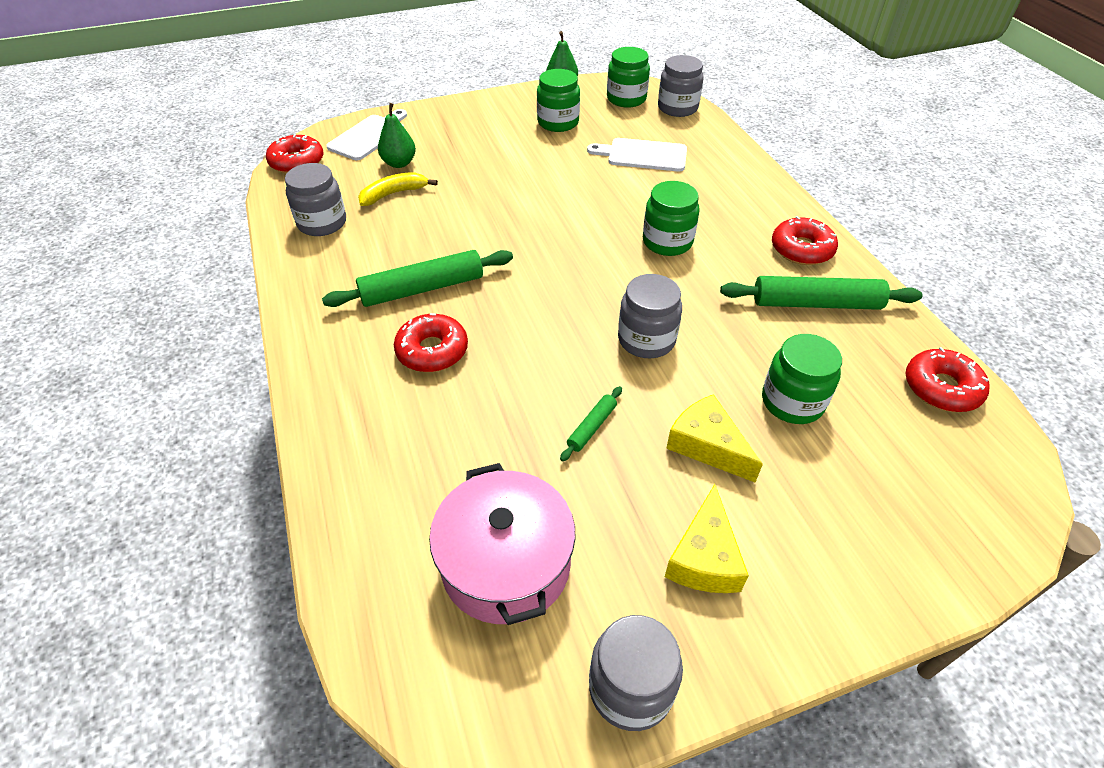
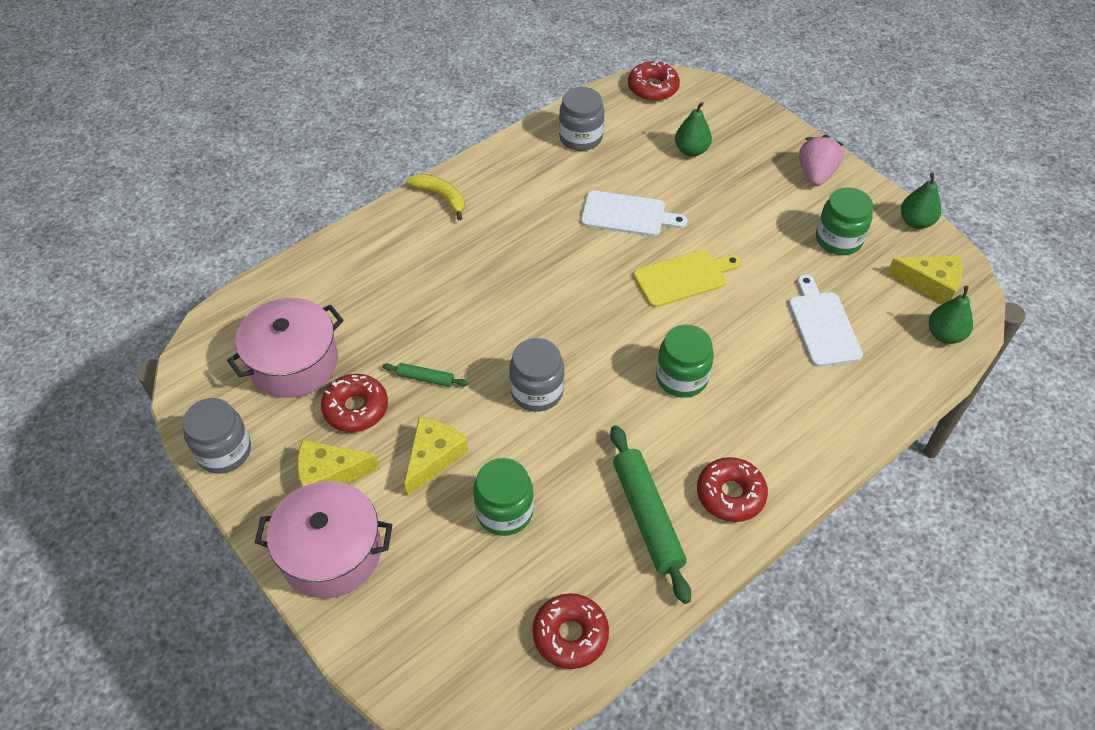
camera: 70 degrees right, 5 degrees up
green rolling pin [322,250,513,307] -> none
white cutting board [326,109,407,160] -> white cutting board moved to [581,191,688,236]
yellow banana [358,172,438,206] -> yellow banana moved to [406,174,464,220]
red donut [394,313,468,372] -> red donut moved to [321,374,388,432]
green jar [607,47,650,108] -> yellow cheese [887,255,963,304]
grey jar [658,55,704,117] -> green pear [929,286,973,344]
none -> pink pot [255,481,392,598]
none -> yellow cutting board [633,250,741,307]
none -> pink strawberry [799,135,844,186]

